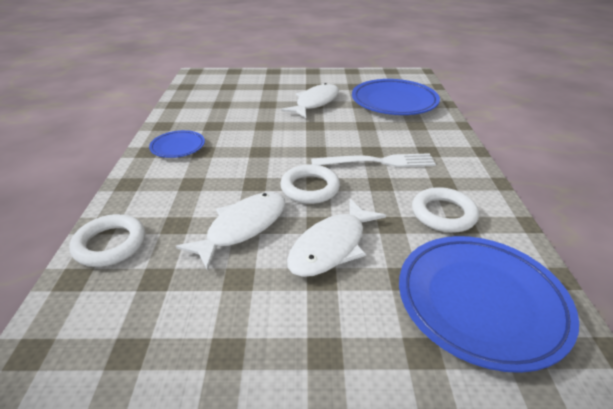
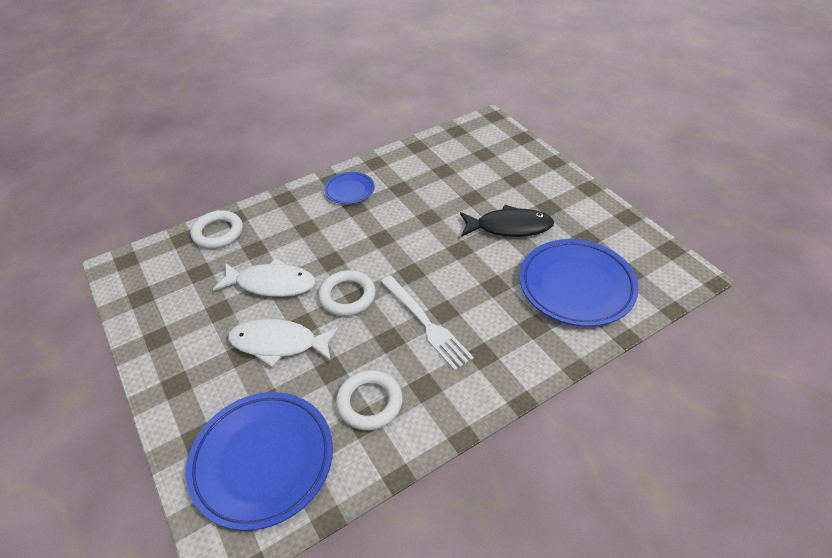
camera: 60 degrees right, 10 degrees up
white fish [281,83,339,118] -> black fish [460,205,554,237]

